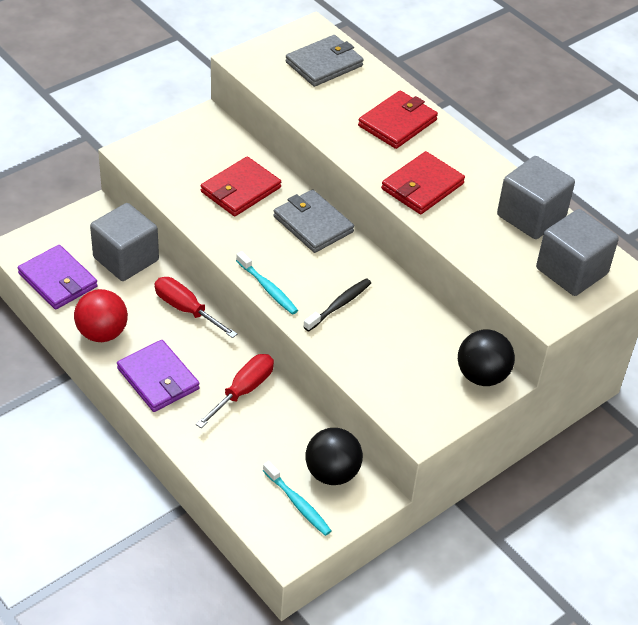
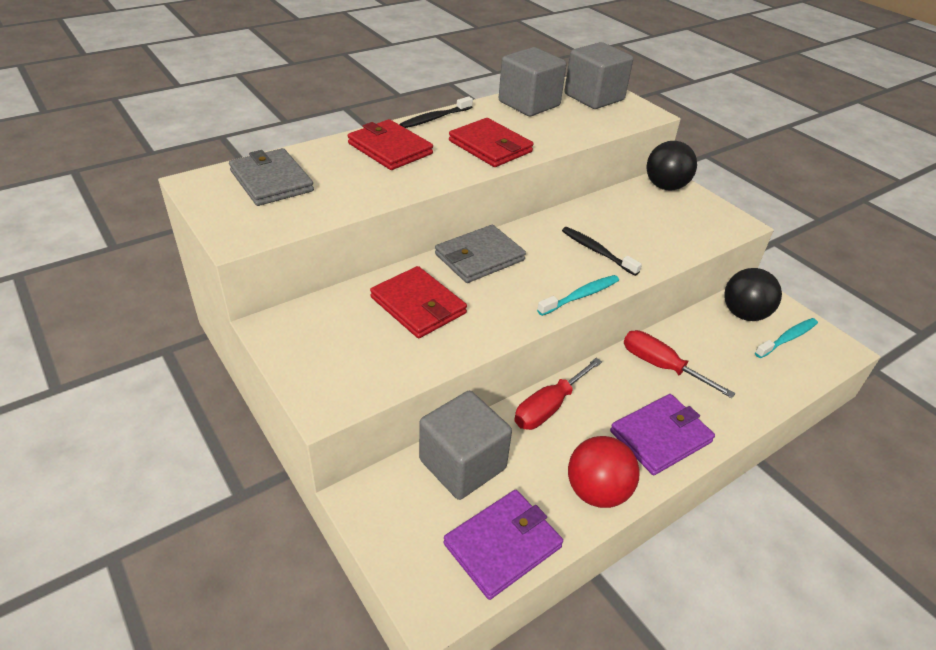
camera: 85 degrees left, 5 degrees down
none -> black toothbrush [399,96,473,128]

